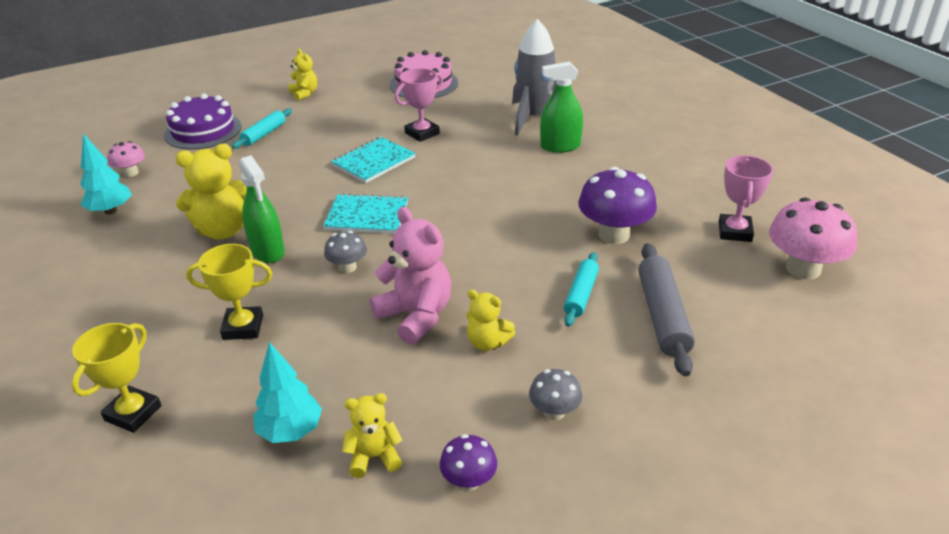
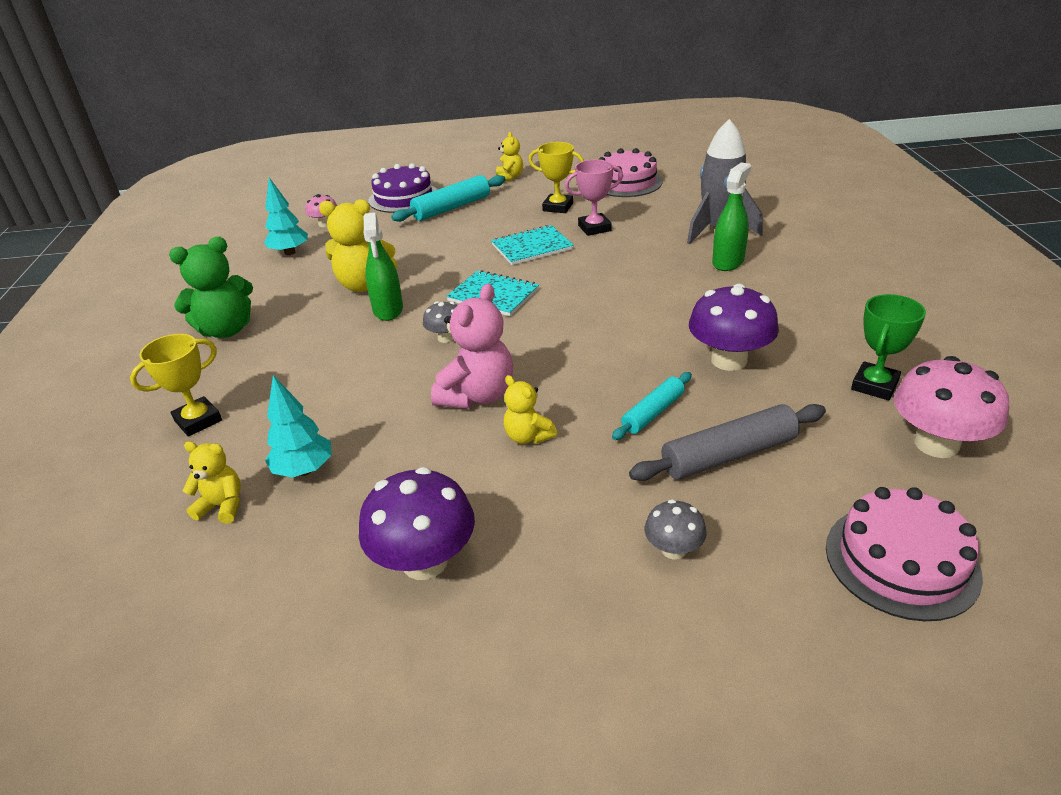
camera: 25 degrees right, 0 degrees up
yellow trophy [186,244,272,340] -> yellow trophy moved to [529,142,584,213]
turquoise rolling pin [232,108,292,149] -> turquoise rolling pin [391,175,505,222], size x1.59
yellow teddy bear [342,393,402,478] -> yellow teddy bear moved to [182,441,241,524]
pink teddy bear [370,207,451,345] -> pink teddy bear turned 45 degrees clockwise [431,284,513,409]
purple mushroom [440,434,497,491] -> purple mushroom [359,467,475,580], size x1.88
grey mushroom [529,369,582,420] -> grey mushroom moved to [645,499,707,559]
green spray bottle [540,62,583,153] -> green spray bottle turned 105 degrees clockwise [712,162,751,271]
grey rolling pin [638,243,695,377] -> grey rolling pin turned 45 degrees clockwise [629,404,826,481]
pink trophy [719,155,773,242] -> green trophy [851,294,926,400]
none -> green teddy bear [169,237,253,338]
none -> pink cake [826,487,983,621]

